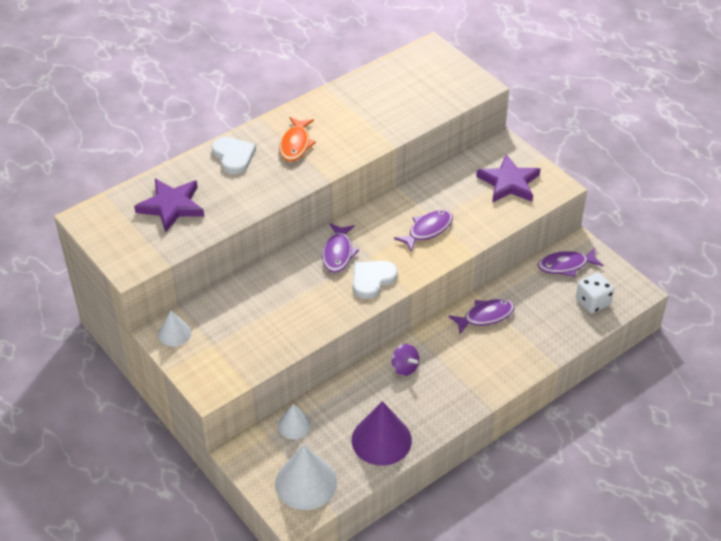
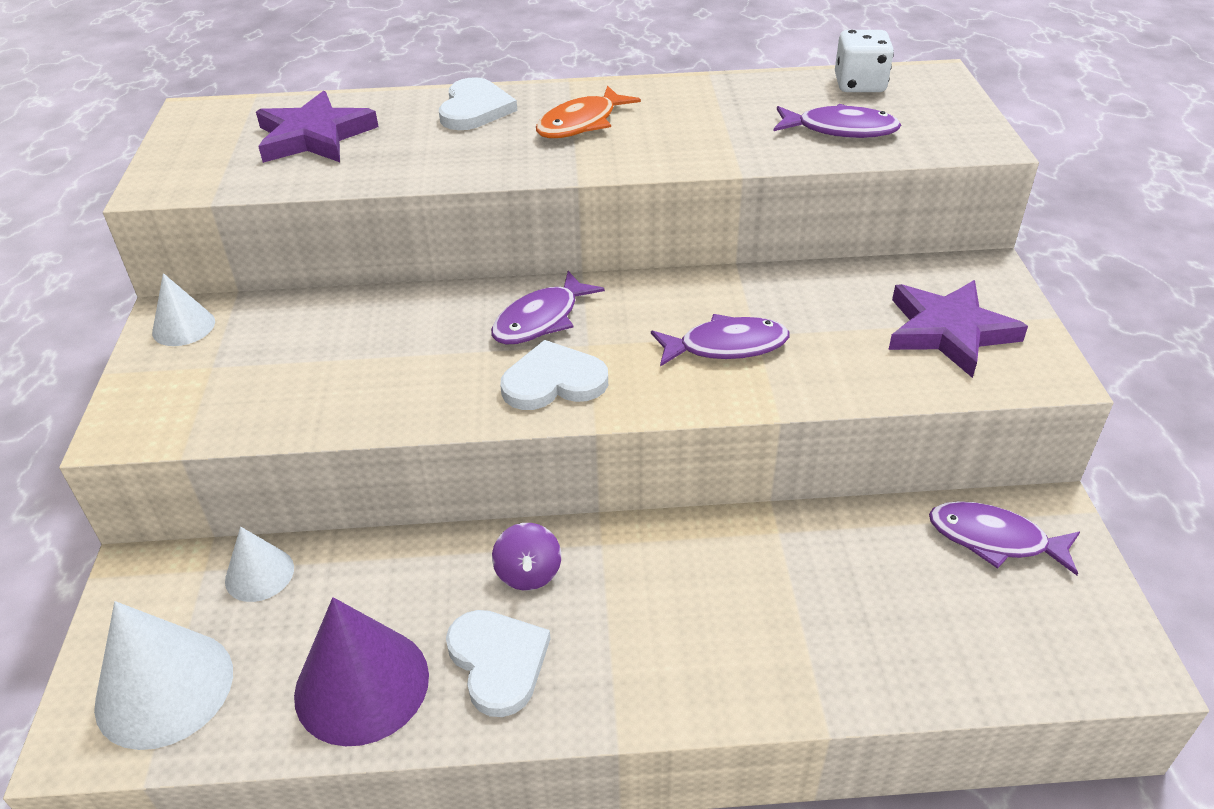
camera: 35 degrees right, 5 degrees down
purple fish [448,299,515,334] -> purple fish moved to [774,104,901,138]
white dice [576,273,614,314] -> white dice moved to [835,30,894,92]
none -> white heart [446,610,551,717]

